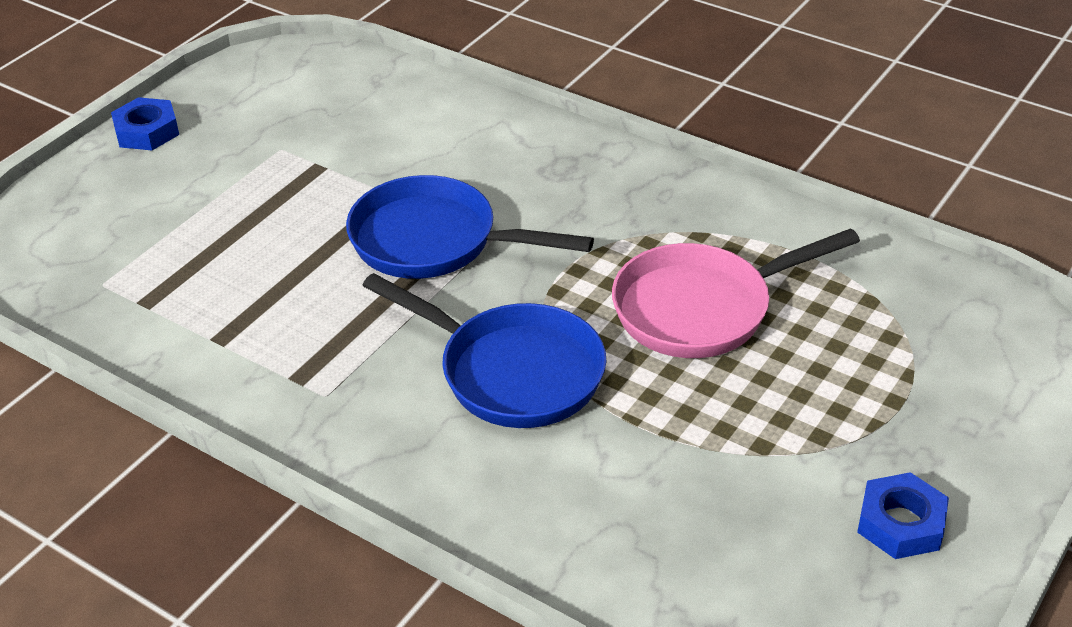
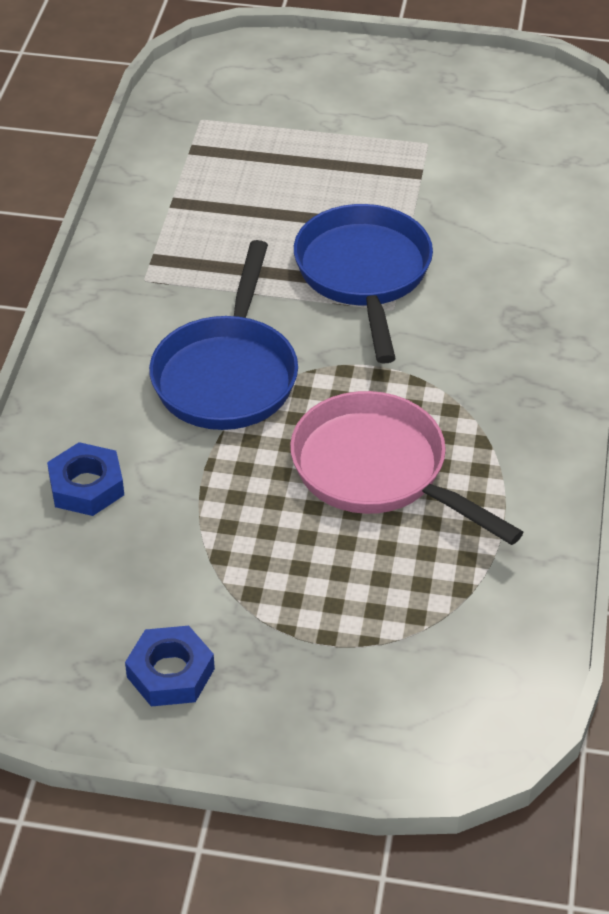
camera: 65 degrees right, 5 degrees up
blue nut [111,97,179,150] -> blue nut moved to [47,442,124,516]

